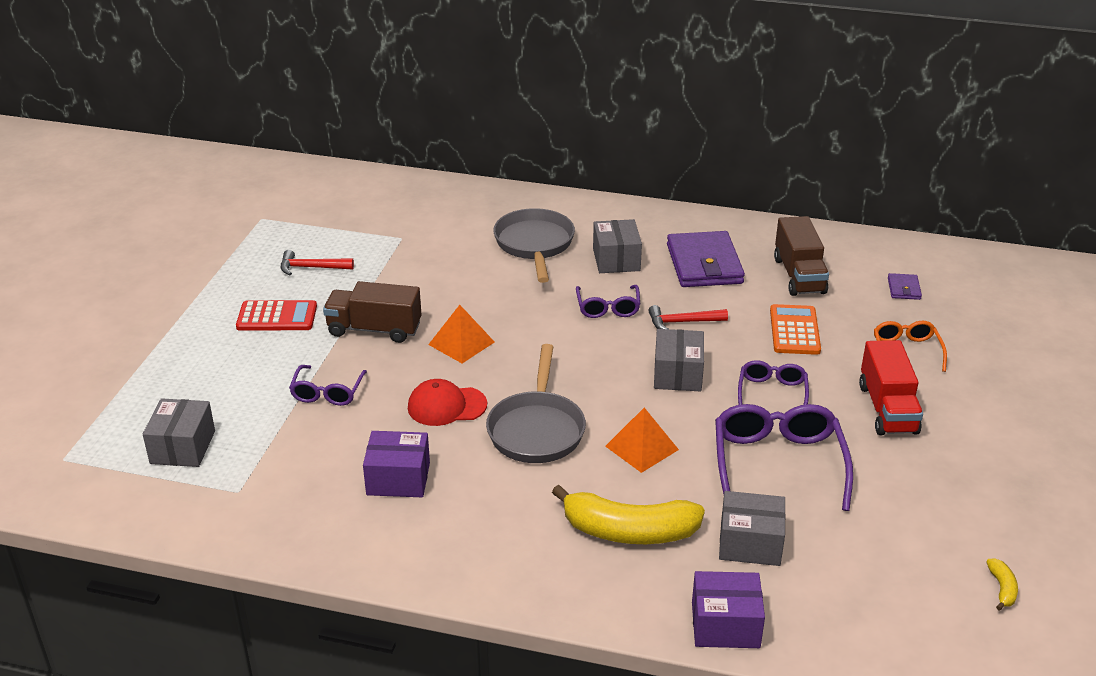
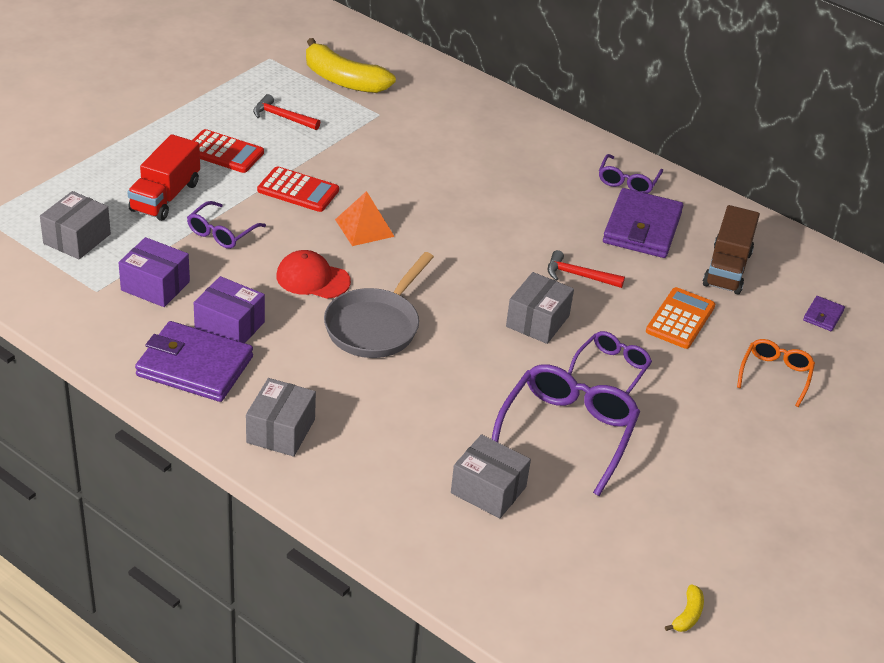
camera: 20 degrees right, 5 degrees up
brown truck [323,281,422,343] -> red calculator [257,166,339,212]
grey pan [493,208,575,283] -> none
yellow banana [552,485,705,544] -> yellow banana moved to [306,38,396,93]
purple glasses [576,285,640,318] -> purple glasses moved to [599,154,663,194]
grey box [593,219,642,273] -> grey box moved to [246,378,316,457]
orange pyramid [605,408,679,473] -> none
purple box [692,571,765,648] -> purple box moved to [119,237,190,307]
red truck [859,340,923,435] -> red truck moved to [128,134,200,221]
none -> purple wallet [135,321,253,402]

